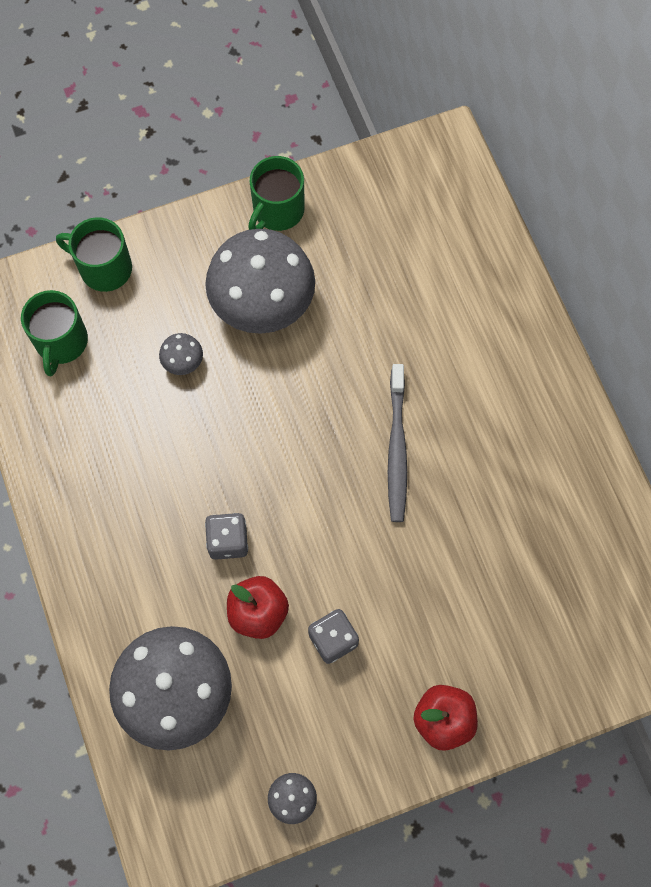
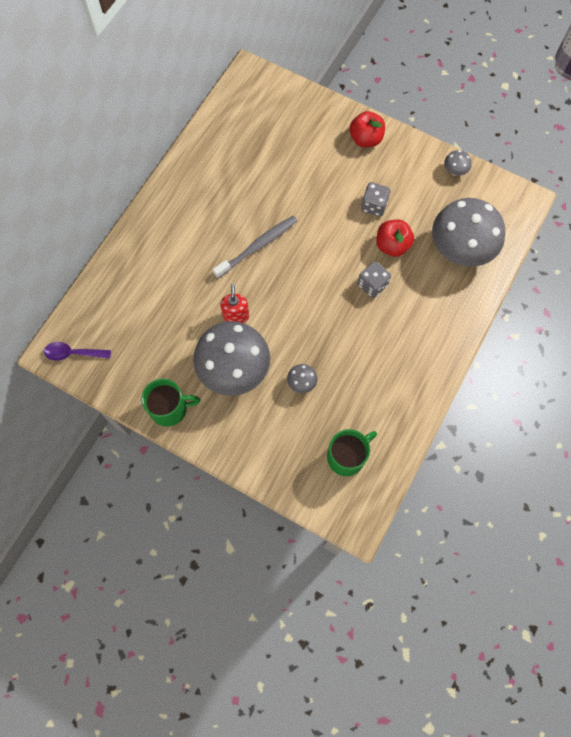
camera: 130 degrees left, 0 degrees up
green mug [56,217,132,292] -> none
none -> purple spoon [44,342,111,361]
none -> red soap dispenser [220,283,249,323]

